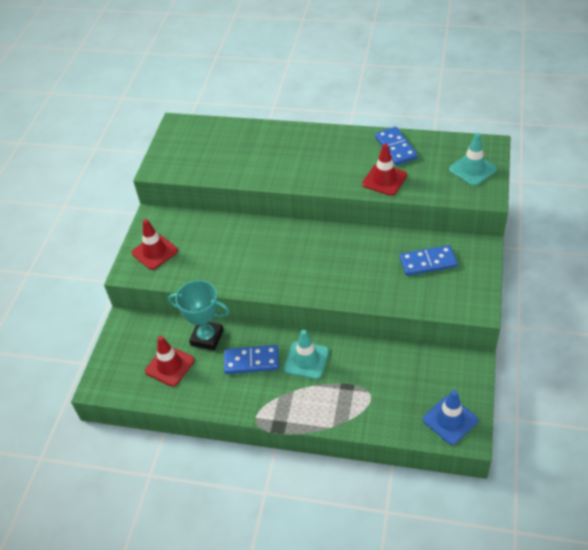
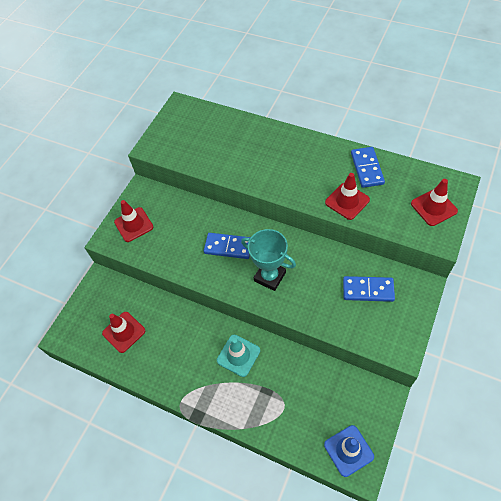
camera: 15 degrees right, 10 degrees up
turquoise trophy [168,280,230,350] -> turquoise trophy moved to [241,229,296,291]
blue domino [224,345,279,374] -> blue domino moved to [204,233,251,259]
turquoise traffic cone [449,133,497,186] -> red traffic cone [411,179,458,226]

